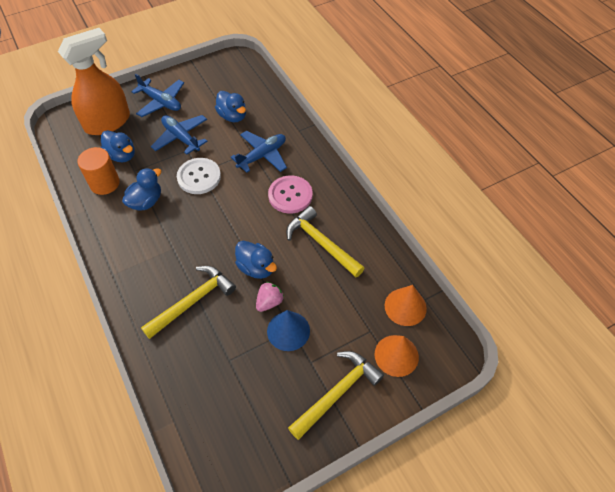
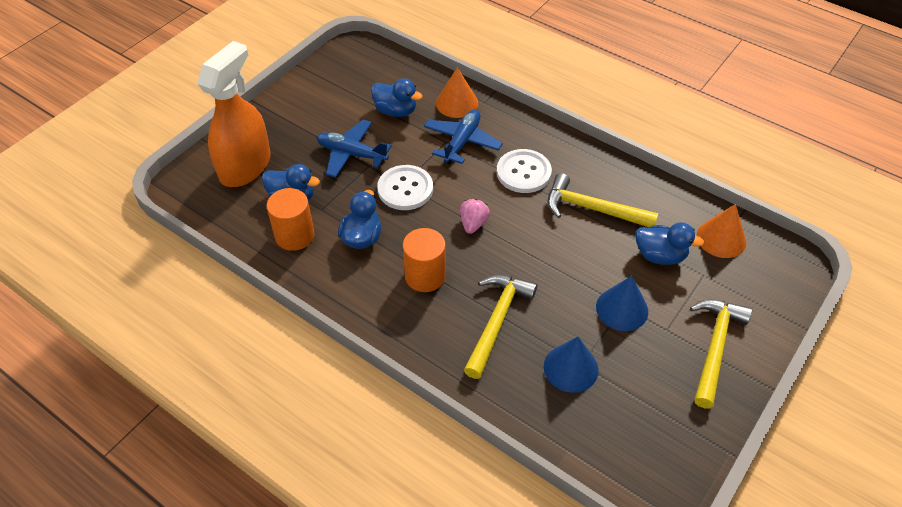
camera: 25 degrees left, 5 degrees down
blue plane [131,74,184,117] -> none
blue duck [235,241,277,279] -> blue duck moved to [636,222,704,265]
pink strawberry [256,282,284,312] -> pink strawberry moved to [460,199,490,234]
pink button [268,176,313,214] -> white button [497,149,552,193]
orange cone [375,335,419,377] -> orange cone moved to [436,67,478,118]
none -> orange cylinder [403,228,446,292]
none -> blue cone [544,337,599,393]

